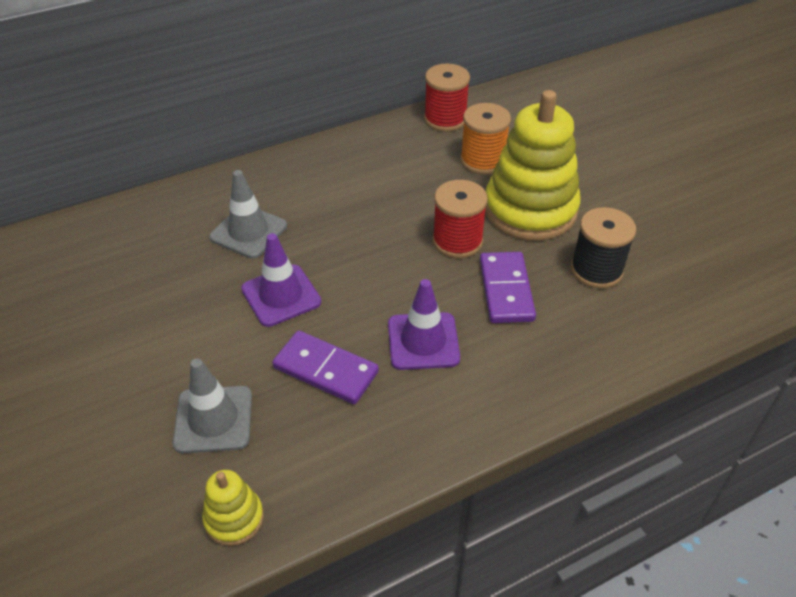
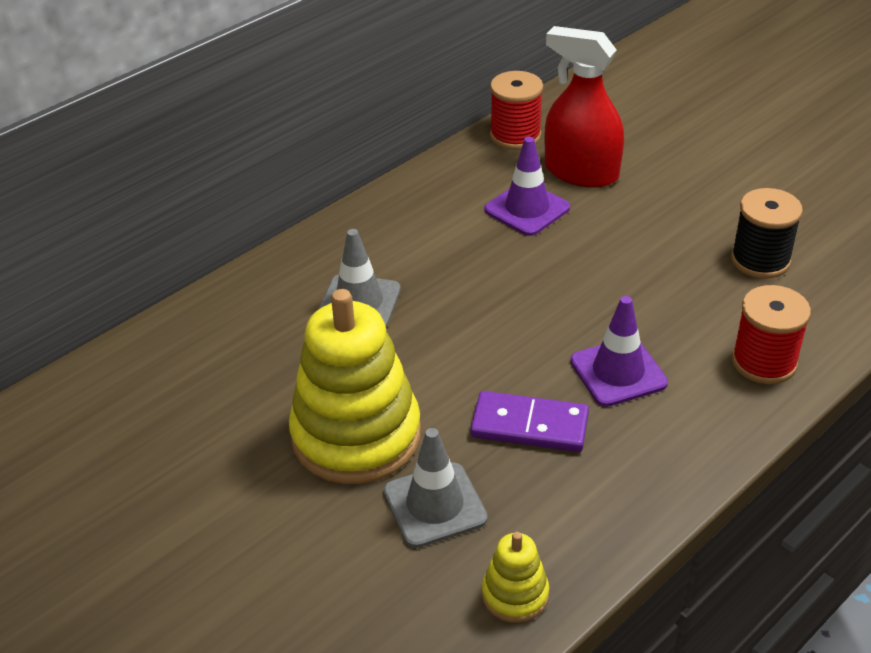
camera: 15 degrees left, 5 degrees down
purple traffic cone [241,233,321,327] -> purple traffic cone moved to [484,137,570,236]
red spool [433,180,488,258] -> red spool moved to [732,285,811,384]
orange spool [460,103,511,174] -> red spray bottle [544,26,624,187]
purple domino [480,252,536,323] -> none
yellow stacking toy [485,90,581,241] -> yellow stacking toy moved to [289,289,421,484]

